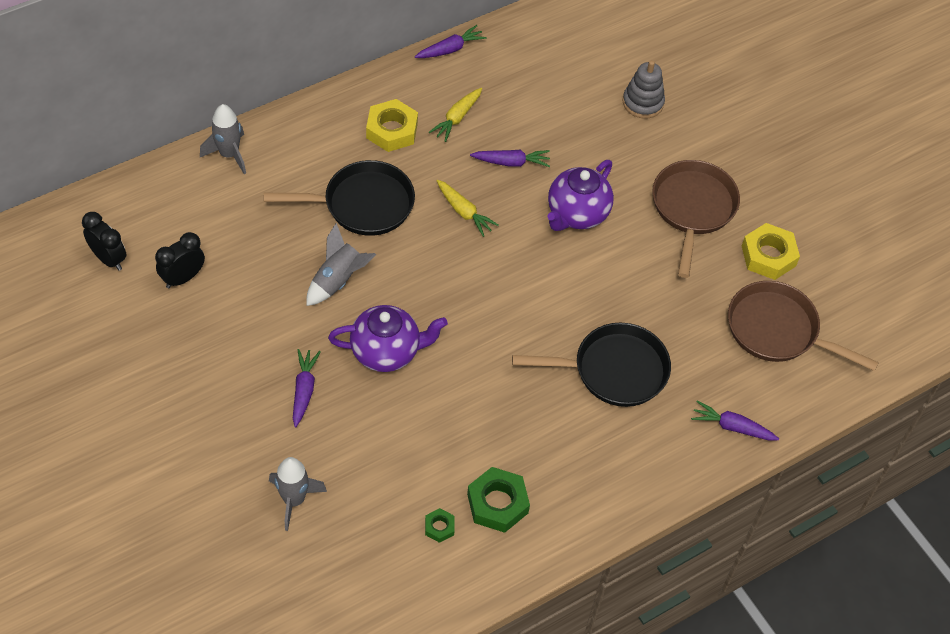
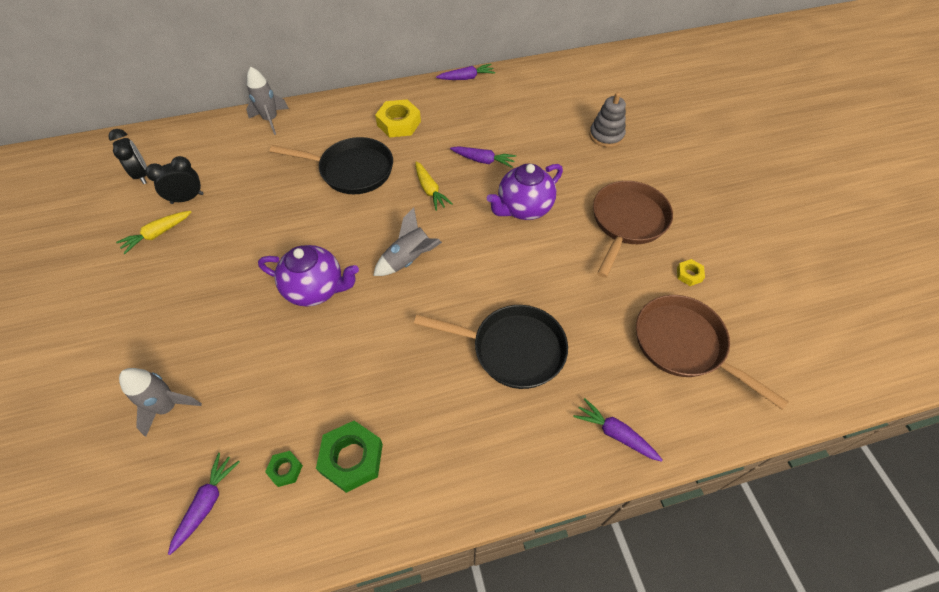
camera: 20 degrees right, 0 degrees up
purple carrot [293,349,321,427] -> purple carrot moved to [168,453,240,555]
grey rocket [306,223,376,306] -> grey rocket moved to [373,207,442,276]
yellow carrot [429,88,482,142] -> yellow carrot moved to [116,211,191,254]
yellow nut [742,223,800,280] -> yellow nut [677,259,705,286], size x0.51

